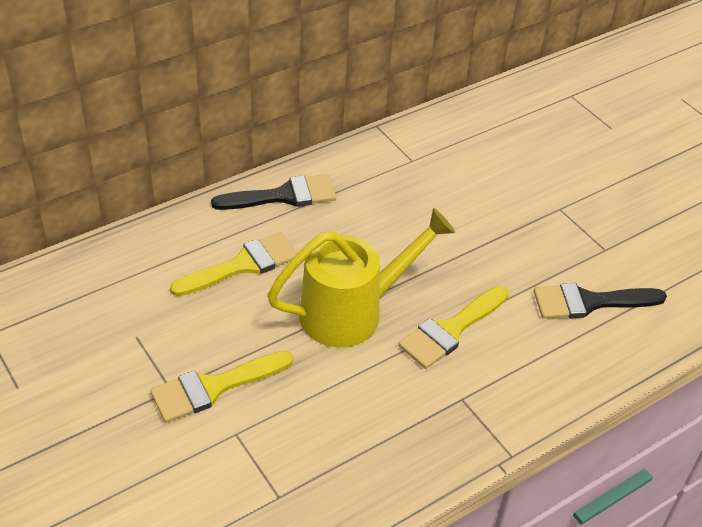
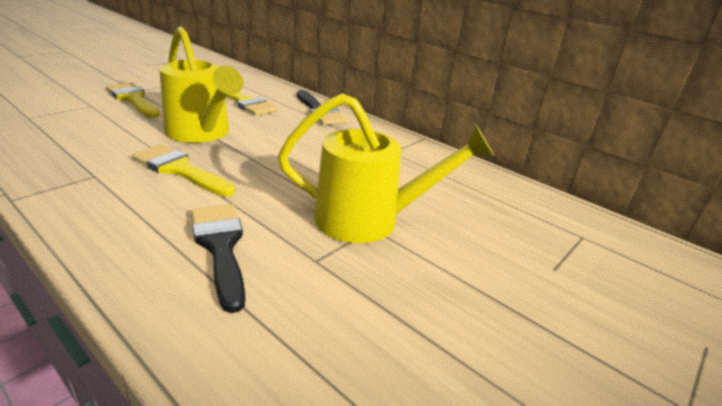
camera: 75 degrees right, 15 degrees down
none -> yellow watering can [278,93,494,243]

